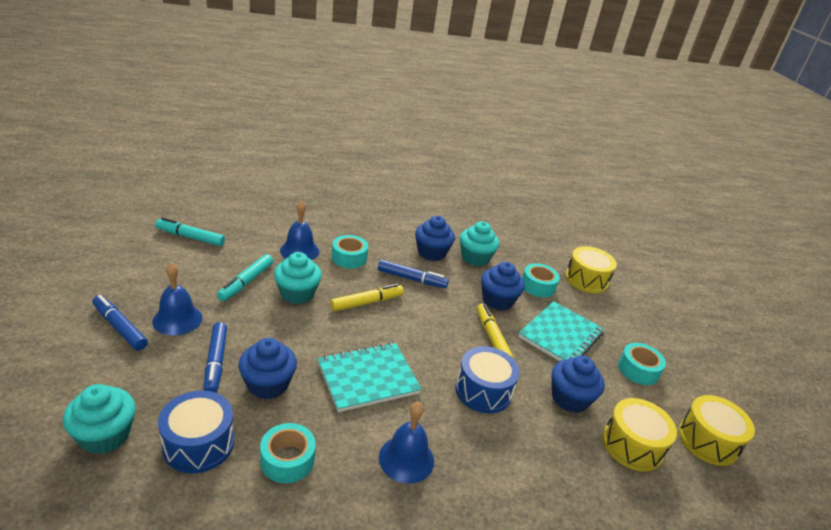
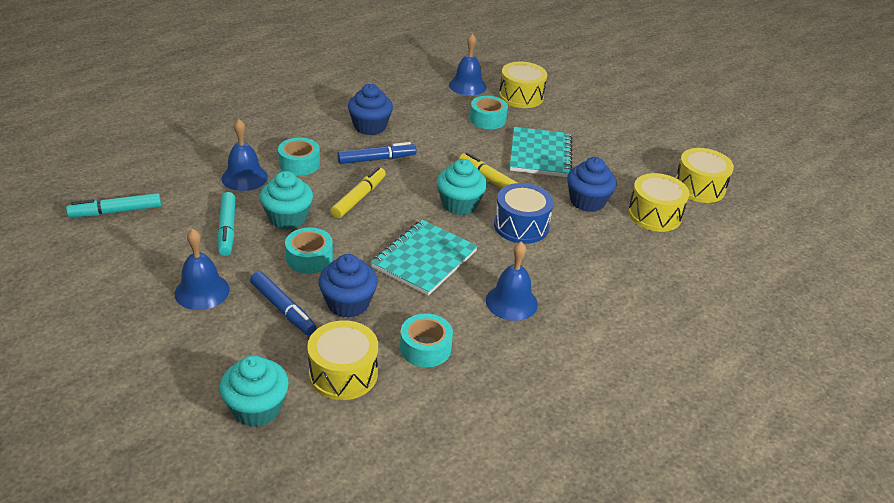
camera: 30 degrees left, 5 degrees up
blue marker [92,295,148,351] -> none
blue drum [158,390,234,474] -> yellow drum [307,320,378,400]
turquoise cupcake [460,221,499,266] -> turquoise cupcake moved to [437,159,487,215]
blue cupcake [481,262,525,311] -> none
turquoise tape [618,343,666,385] -> turquoise tape moved to [285,228,333,274]
none -> blue bell [449,33,487,96]

